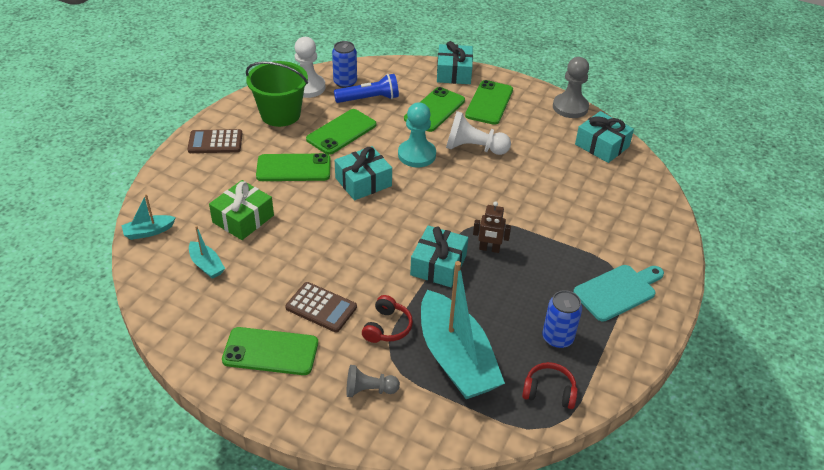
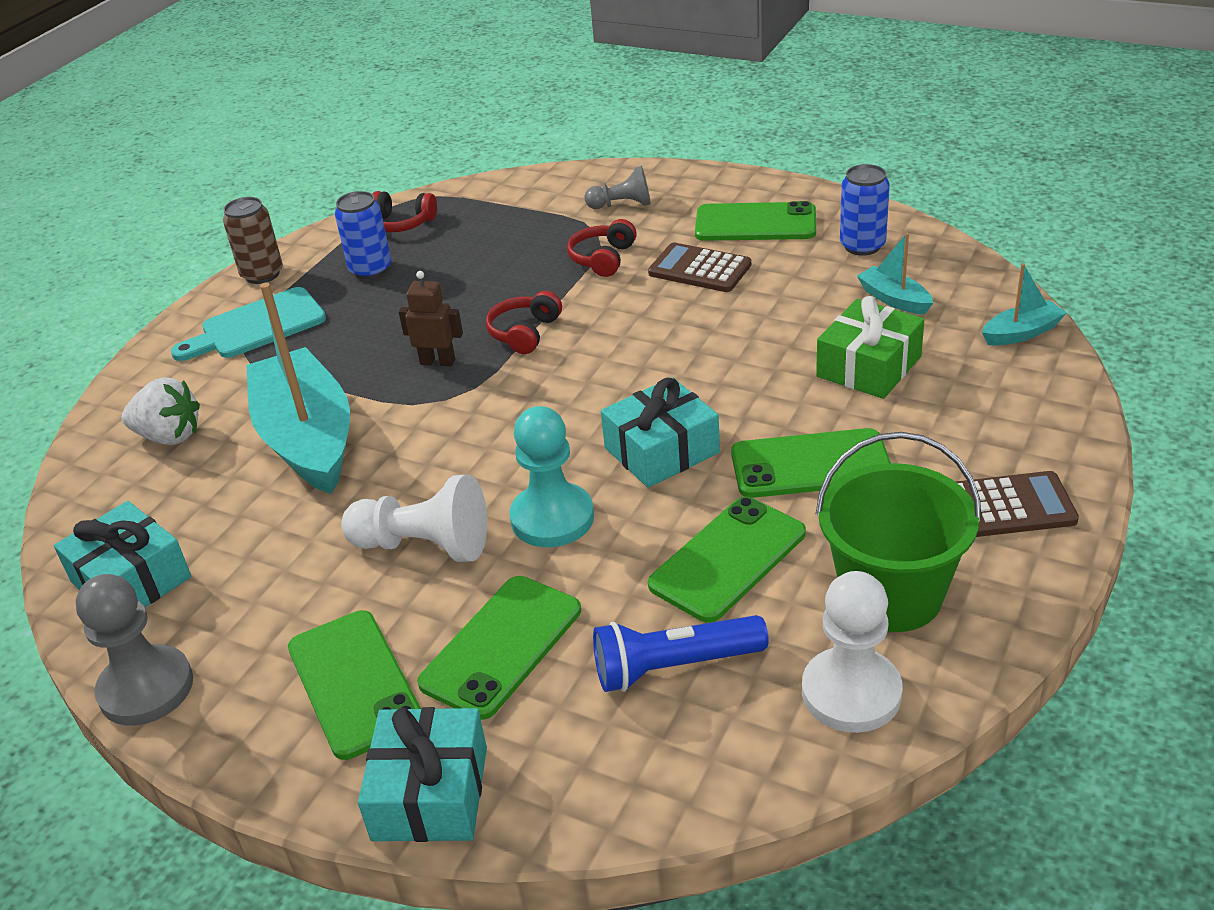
camera: 175 degrees left, 5 degrees down
blue can [332,41,357,88] -> blue can moved to [840,164,890,256]
turquoise gift [410,226,468,287] -> red headphones [486,291,562,354]
turquoise boat [421,261,505,399] -> turquoise boat moved to [246,282,350,494]
green phone [465,80,513,125] -> green phone turned 45 degrees counterclockwise [288,610,421,760]
none -> white strawberry [122,377,200,445]
none -> brown can [223,197,283,284]

